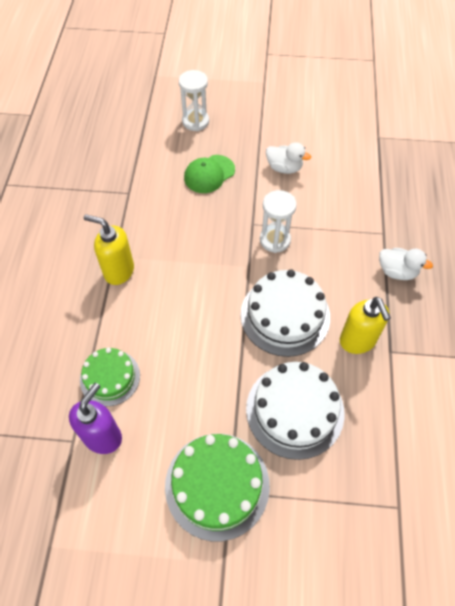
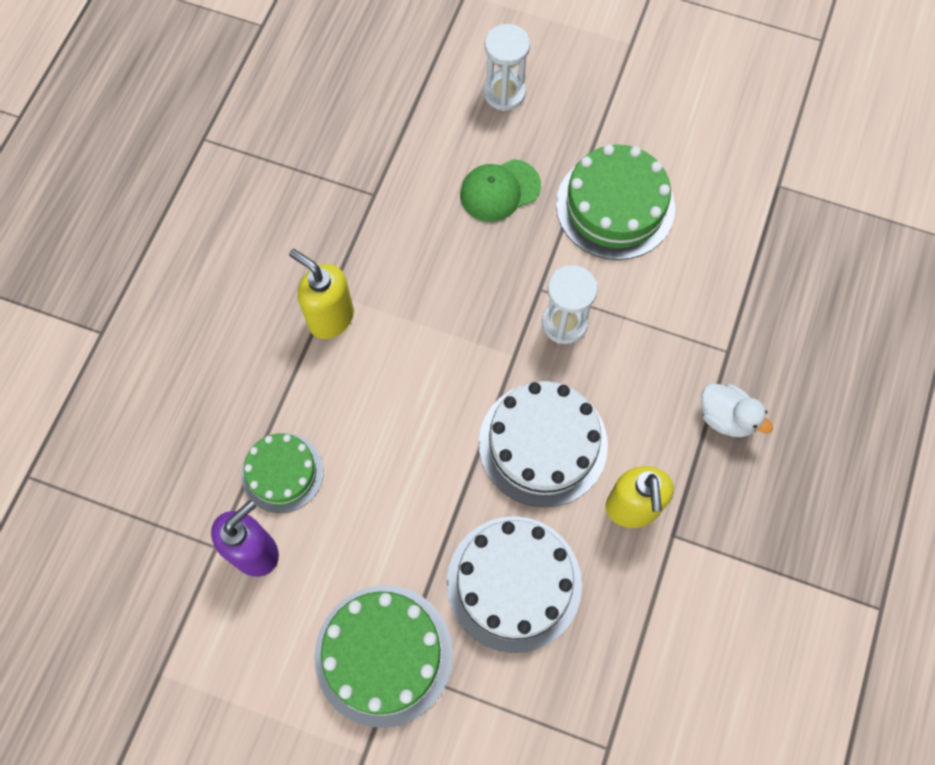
camera: 15 degrees right, 10 degrees up
white duck [266,142,311,174] -> green cake [556,144,675,260]

